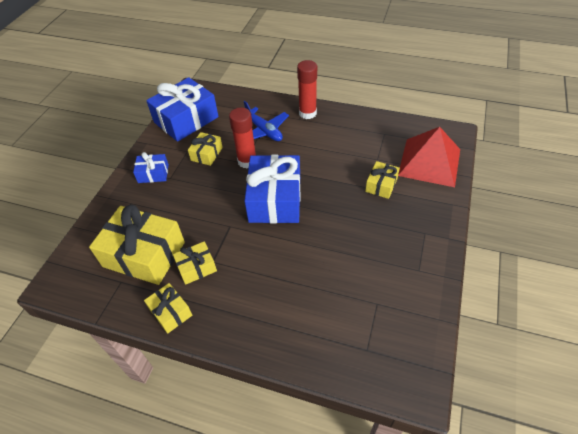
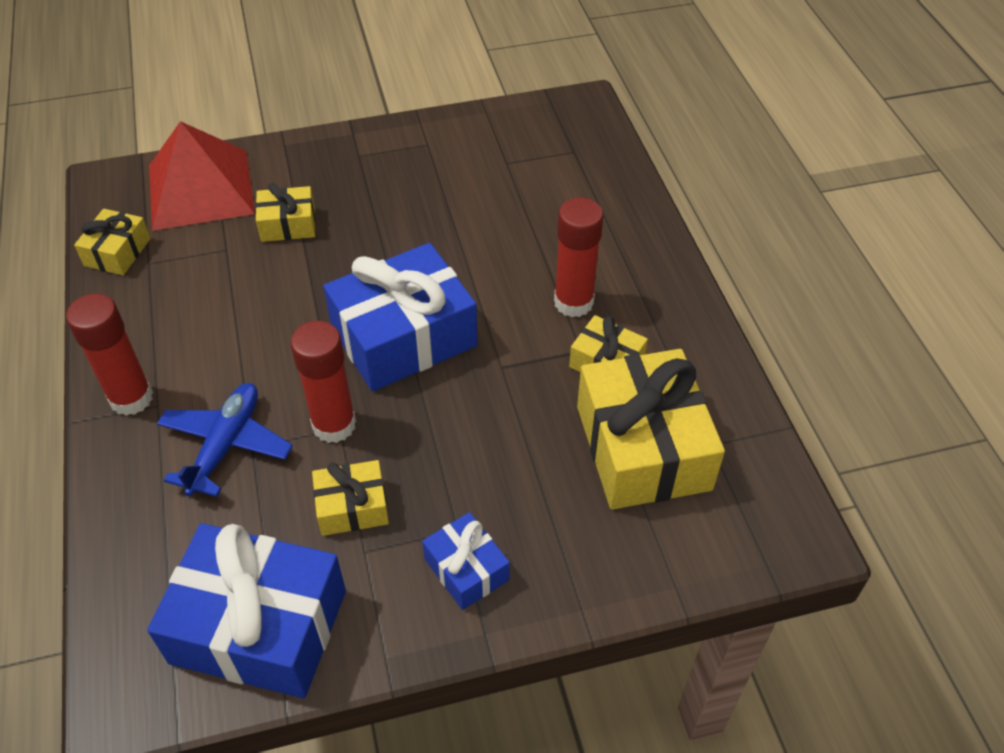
camera: 125 degrees left, 0 degrees up
yellow gift [144,283,192,334] -> yellow gift moved to [74,209,151,275]
none -> red glue stick [554,198,604,317]

